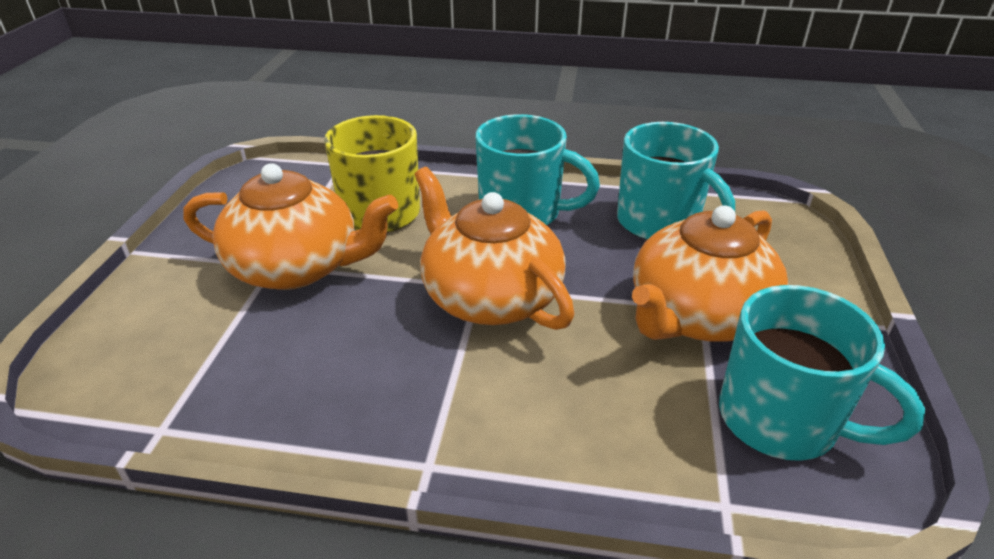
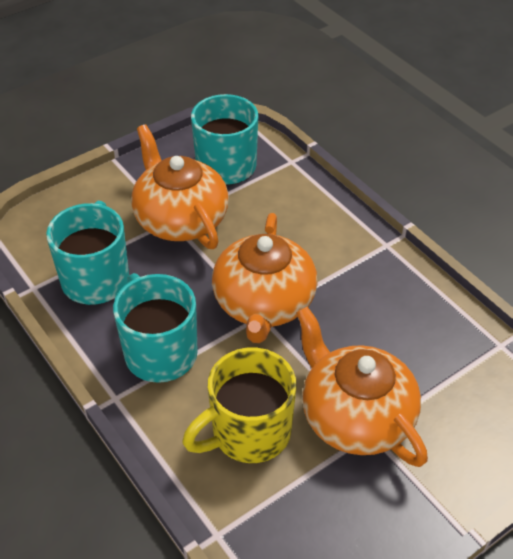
camera: 135 degrees left, 10 degrees up
orange teapot [632,205,788,342] -> orange teapot turned 120 degrees counterclockwise [131,124,229,249]

